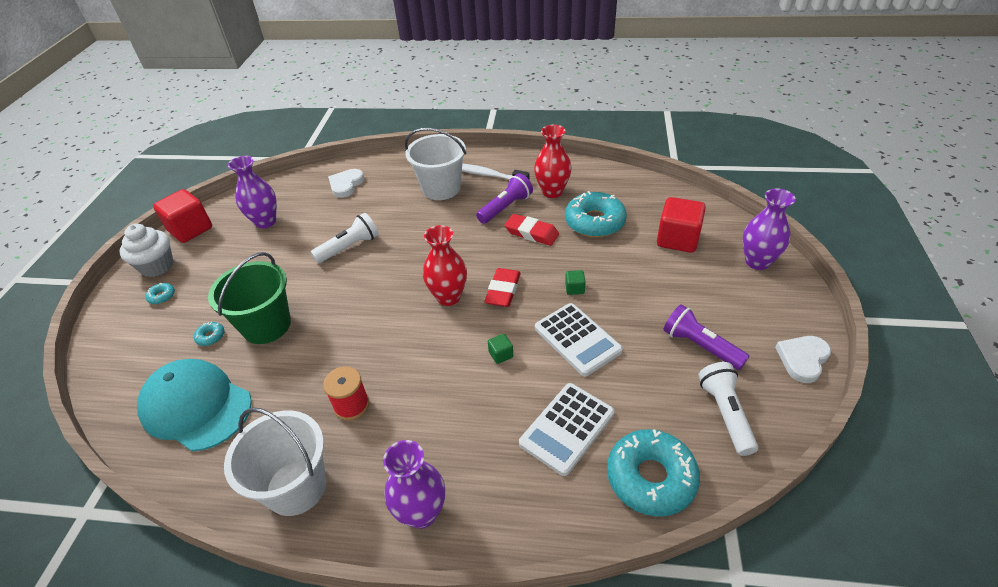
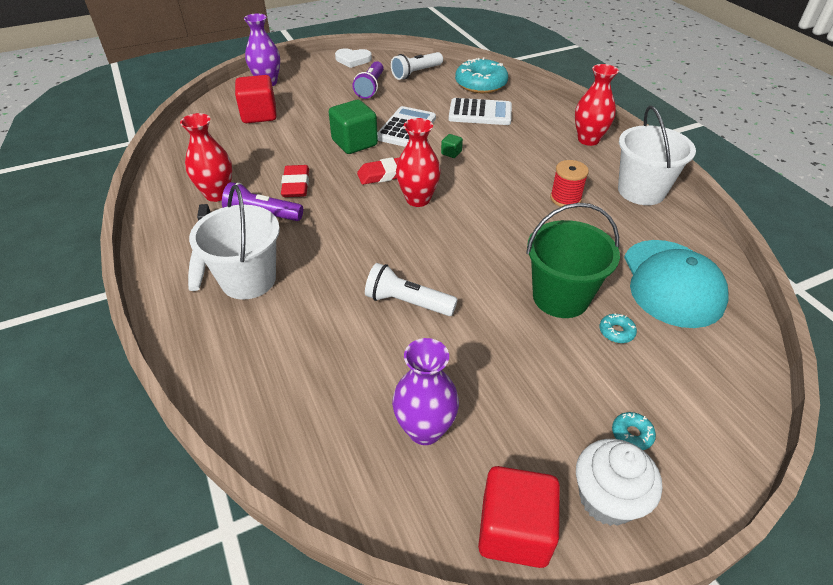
camera: 125 degrees left, 0 degrees up
white heart [328,169,364,198] -> none
purple vase [383,440,445,529] -> red vase [575,64,619,146]
turquoise donut [565,191,627,237] -> none
green cube [565,270,586,295] -> green cube [329,100,378,154], size x2.27

